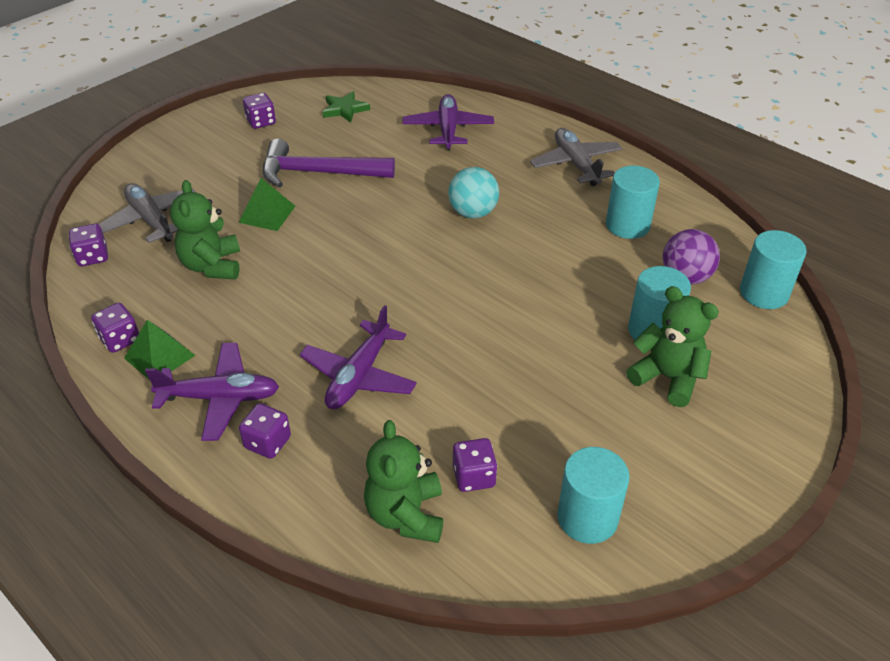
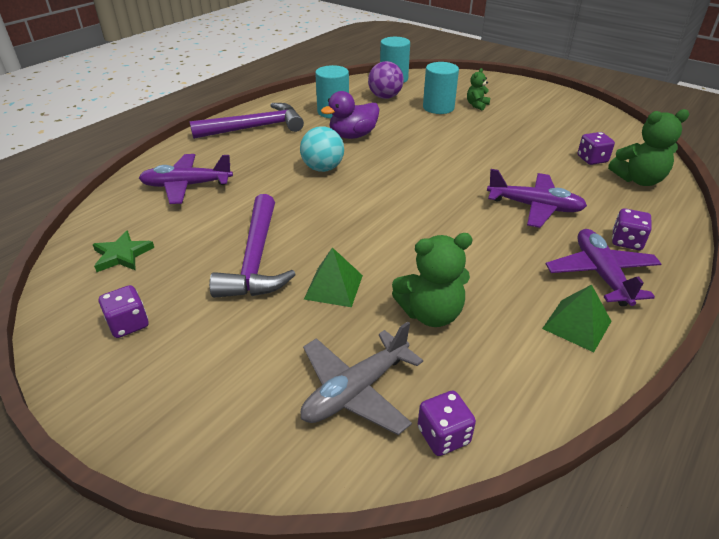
camera: 95 degrees left, 5 degrees down
purple dice [91,303,139,353] -> none
grey plane [530,128,623,186] -> purple hammer [190,103,304,139]
turquoise cylinder [557,447,630,544] -> none
green teddy bear [626,286,719,407] -> green teddy bear [467,68,490,110], size x0.56
none -> purple duck [321,91,380,139]

